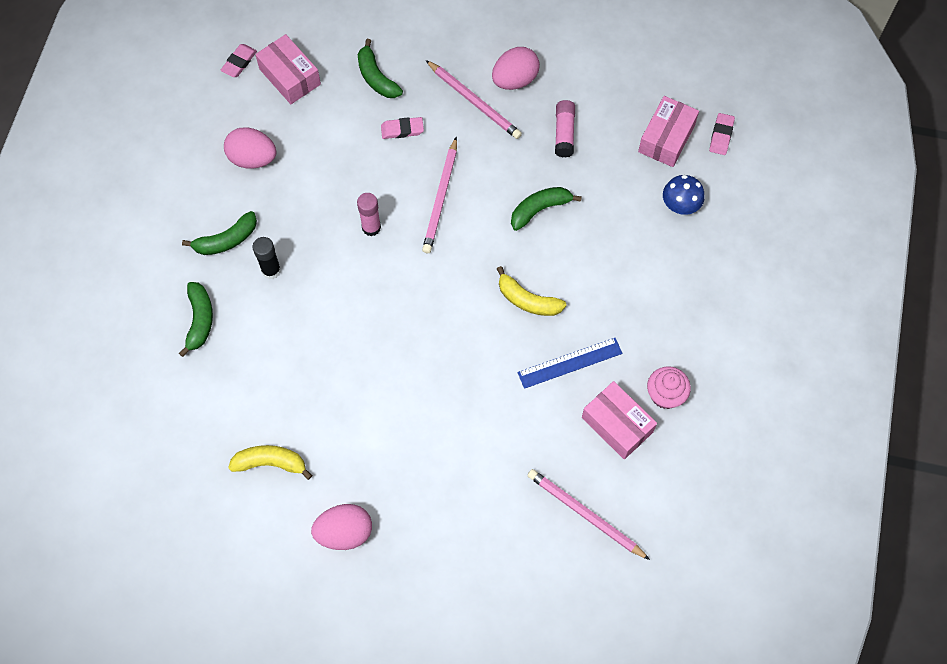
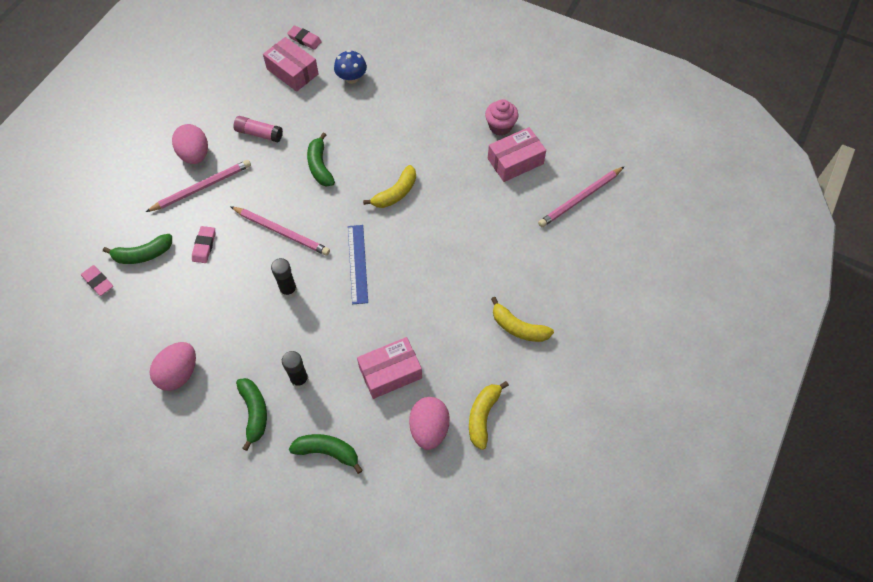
camera: 75 degrees left, 5 degrees down
pink eraser [220,44,257,77] -> pink eraser moved to [81,265,113,296]
pink box [255,34,321,104] -> pink box moved to [357,337,422,399]
pink egg [311,504,372,550] -> pink egg moved to [409,397,450,450]
pink glue stick [357,193,381,236] -> black glue stick [271,258,297,298]
blue ruler [518,338,622,389] -> blue ruler moved to [348,225,368,304]
none -> yellow banana [491,297,554,342]

